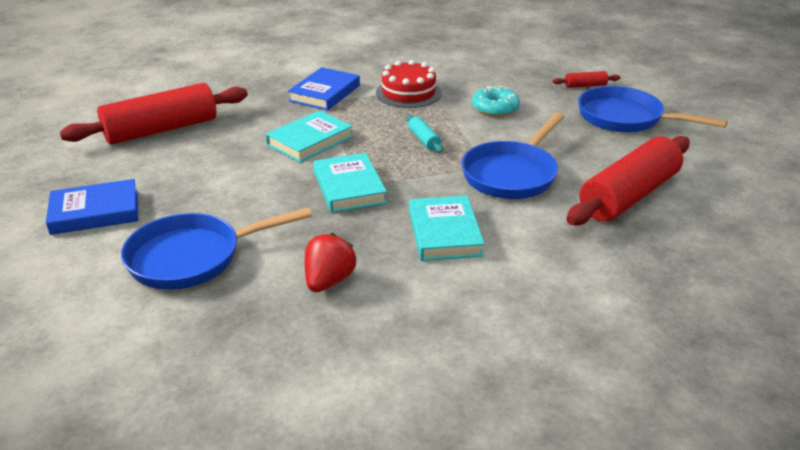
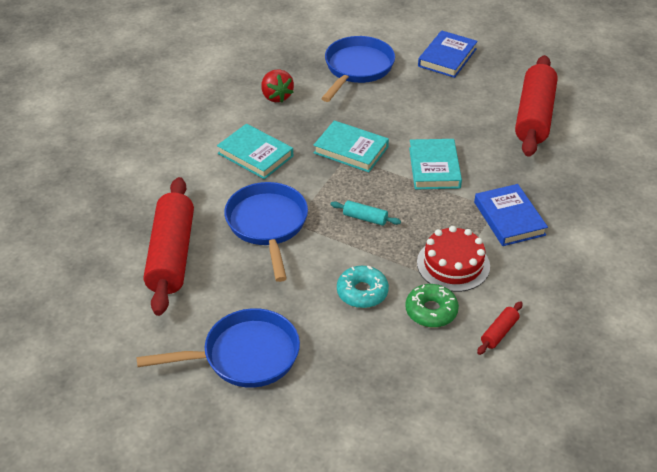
camera: 135 degrees right, 10 degrees up
red rolling pin [553,71,620,88] -> red rolling pin moved to [477,301,523,355]
none -> green donut [405,284,459,328]

